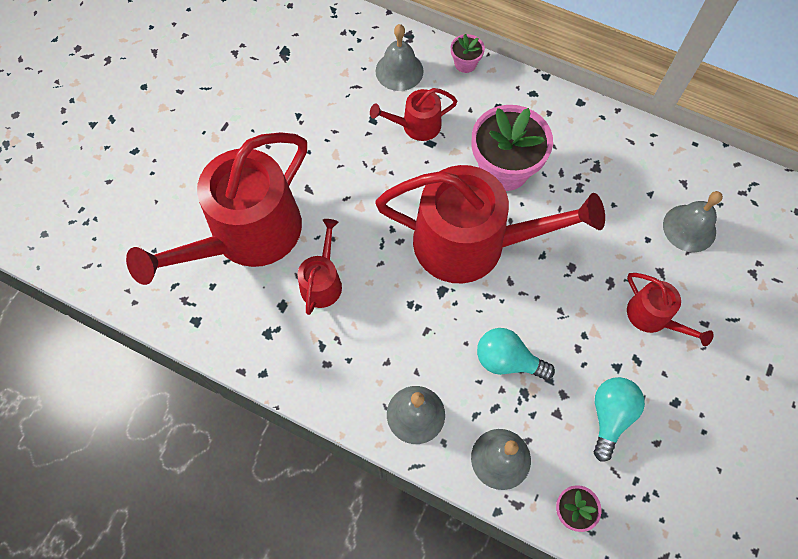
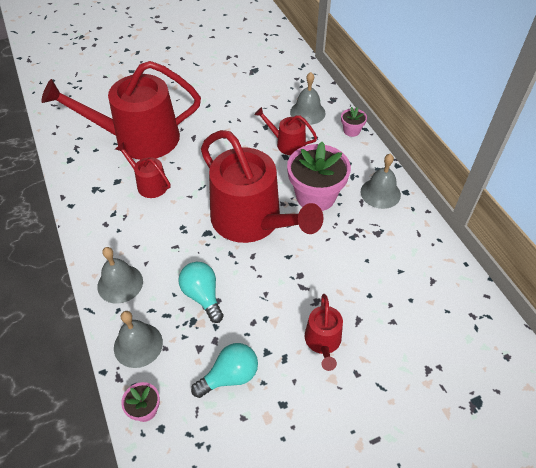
camera: 40 degrees right, 15 degrees down
red watering can [298,219,342,315] -> red watering can turned 105 degrees counterclockwise [115,142,170,198]
grey bell [663,191,723,252] -> grey bell moved to [361,154,401,209]

